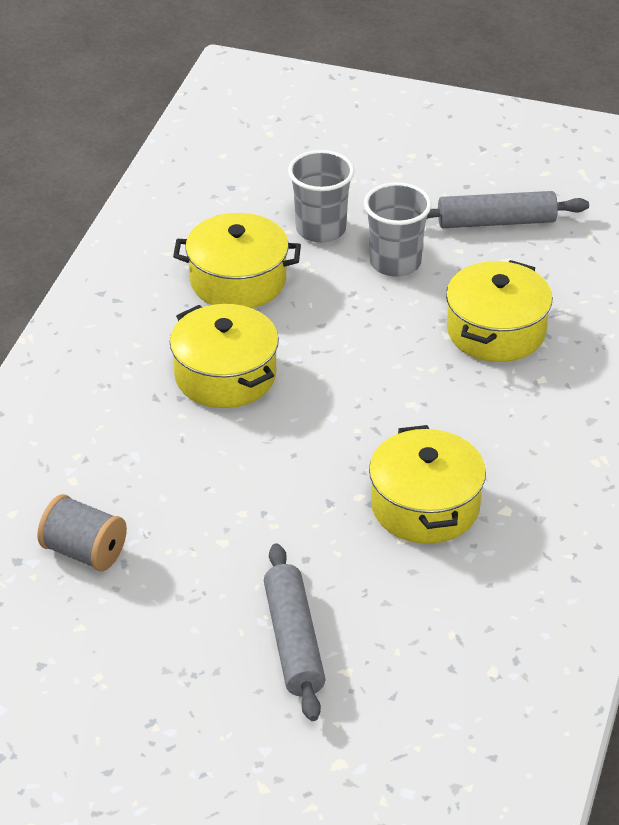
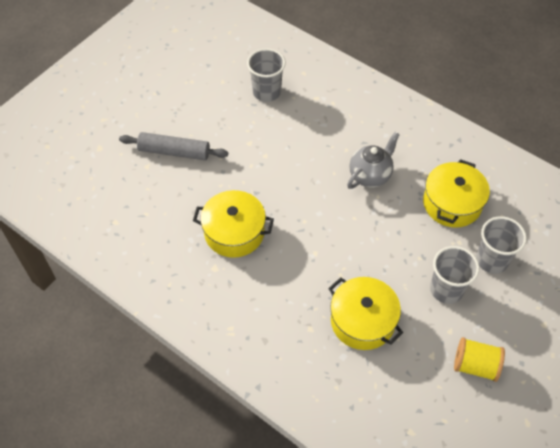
camera: 110 degrees right, 15 degrees up
grey spool [37,494,127,571] -> grey cup [247,49,286,102]
yellow pot [170,304,279,408] -> grey teapot [347,132,400,189]
grey rolling pin [427,191,589,228] -> yellow spool [454,337,505,382]

